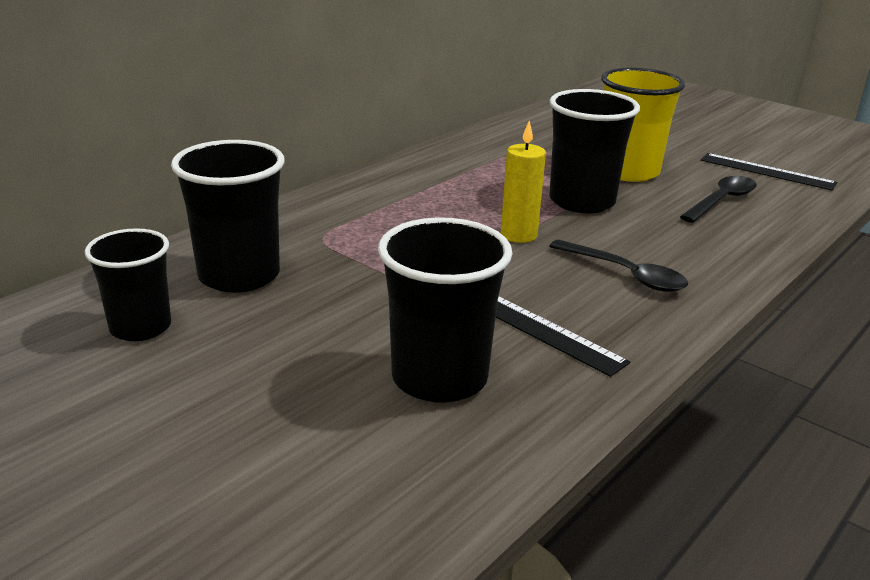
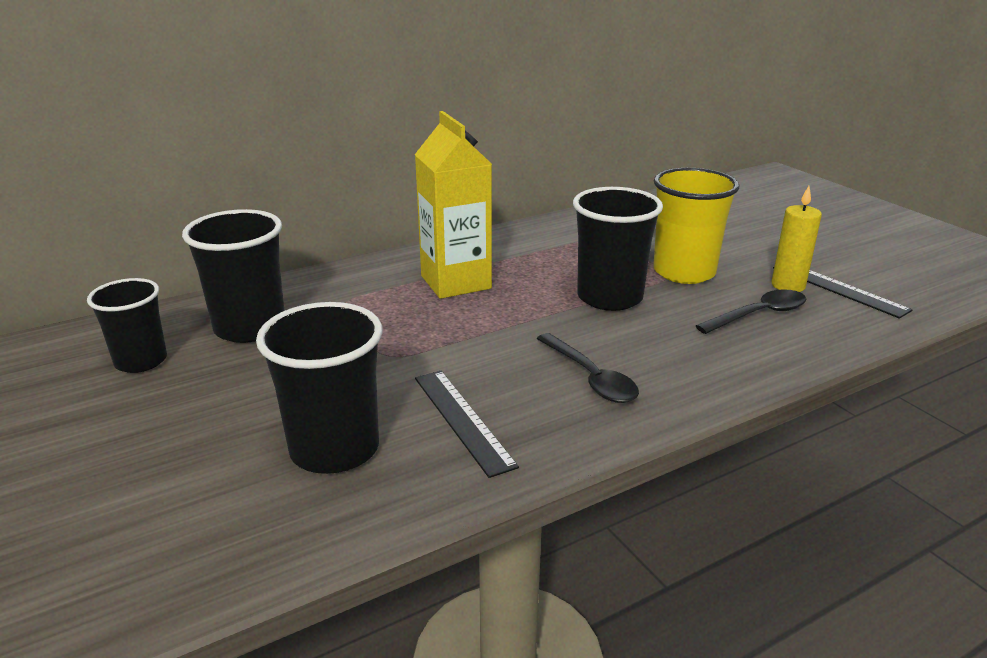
camera: 20 degrees right, 0 degrees up
yellow candle [501,121,546,243] -> yellow candle moved to [771,186,822,292]
none -> yellow carton [415,111,492,299]

